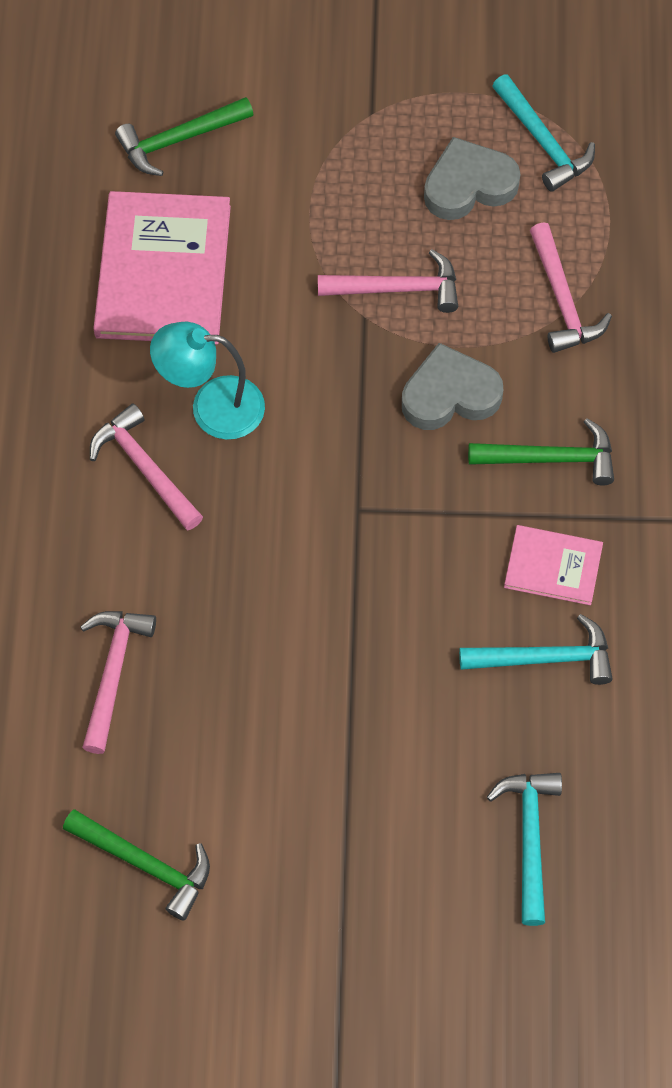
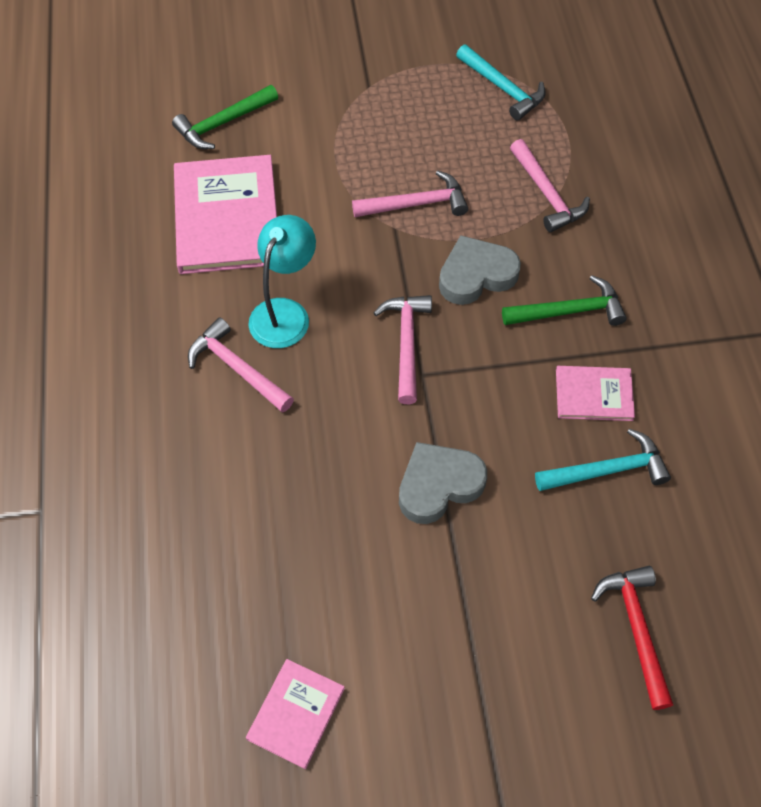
camera: 10 degrees left, 5 degrees down
green hammer [63,809,210,921] -> pink book [246,659,345,769]
pink hammer [80,611,156,754] -> pink hammer moved to [374,295,432,404]
turquoise lamp [150,322,265,440] -> turquoise lamp turned 120 degrees clockwise [248,215,316,348]
grey heart [424,137,521,220] -> grey heart moved to [399,442,487,524]
turquoise hammer [487,773,562,926] -> red hammer [591,566,673,710]

